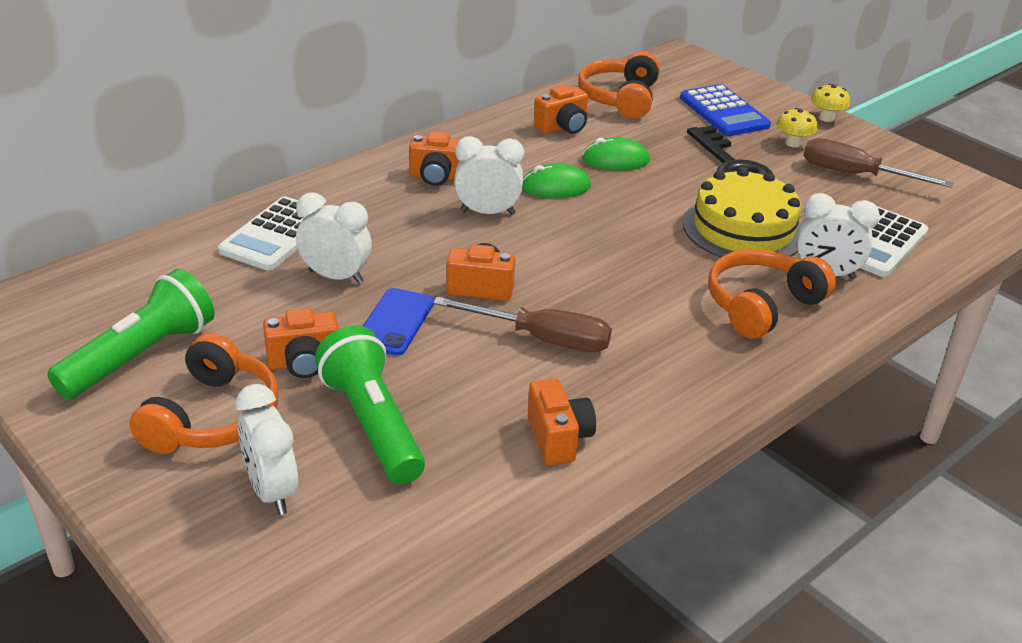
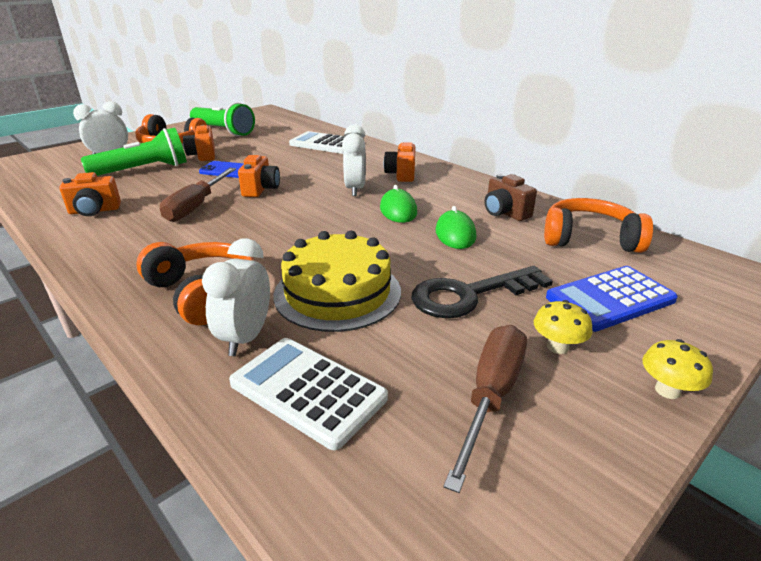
camera: 90 degrees right, 5 degrees down
white clock [296,193,372,284] -> none
orange camera [534,85,588,134] -> brown camera [485,174,537,221]

